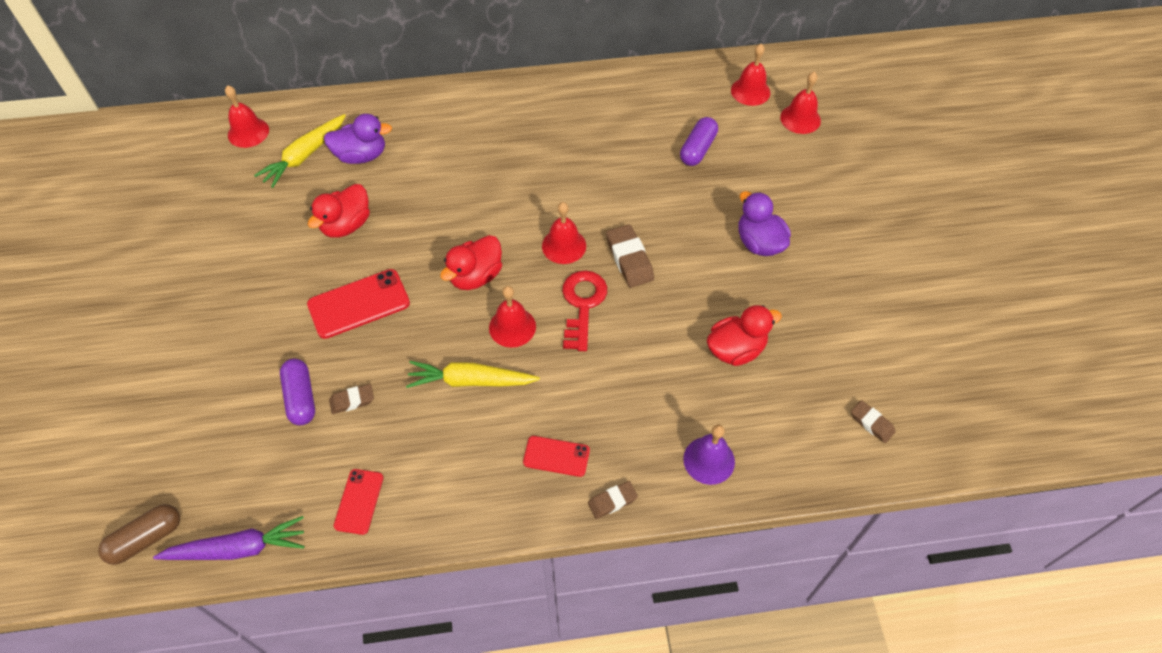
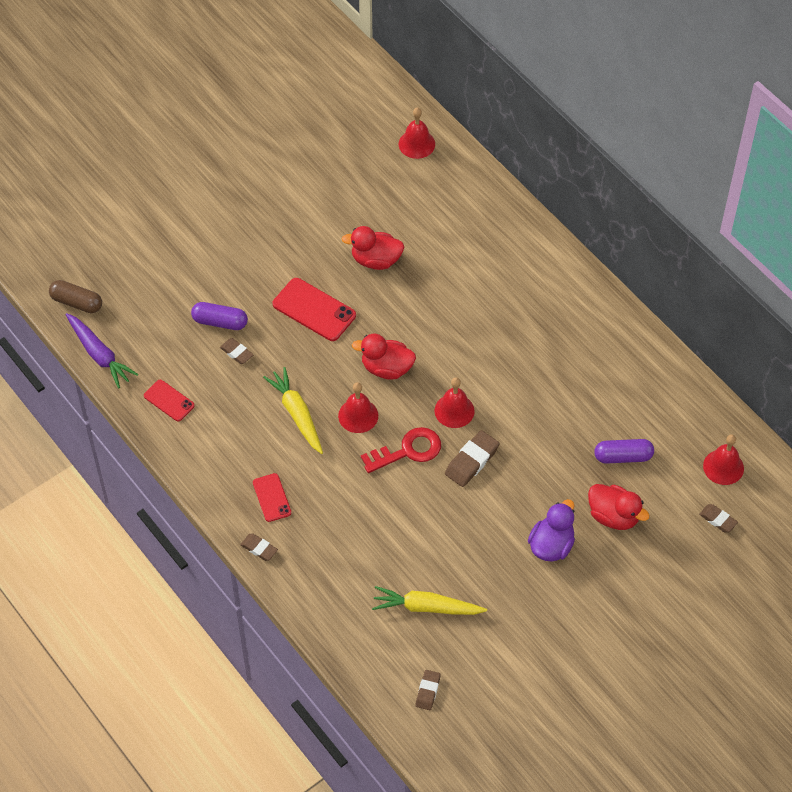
camera: 60 degrees right, 0 degrees up
yellow carrot [254,114,346,188] -> yellow carrot moved to [372,586,487,615]
purple capsule [280,359,315,425] -> purple capsule turned 60 degrees clockwise [191,302,248,330]
purple duck [324,114,392,164] -> none
red phone [334,469,383,535] -> red phone turned 60 degrees clockwise [144,380,195,422]
purple bell [683,424,735,485] -> none
red duck [707,305,782,366] -> red duck moved to [588,484,650,530]
red bell [780,72,821,134] -> brown eraser [699,504,738,532]

